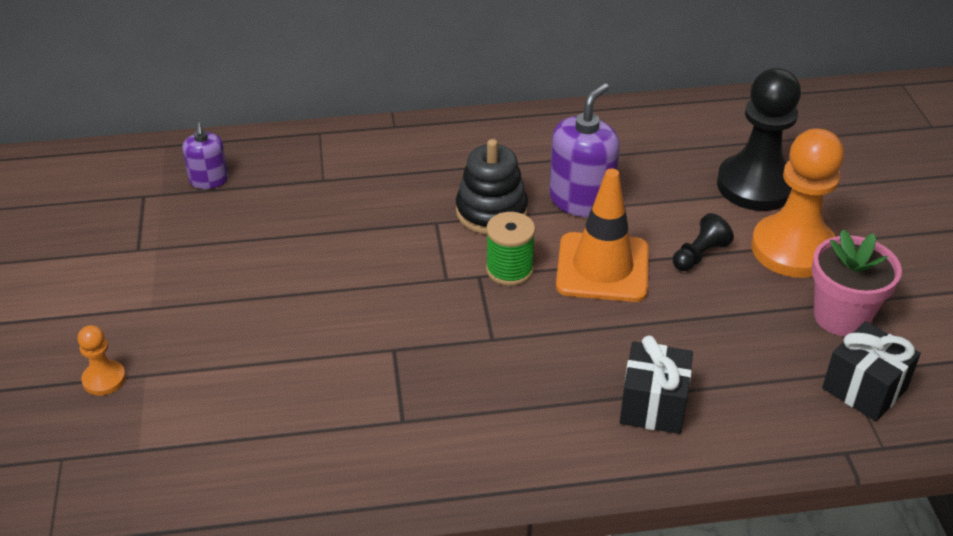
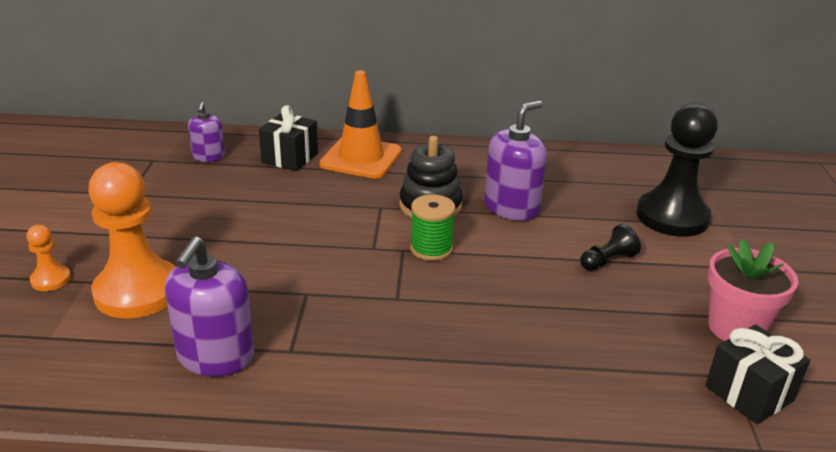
camera: 10 degrees right, 10 degrees down
orange traffic cone [556,169,649,302] -> orange traffic cone moved to [319,70,402,179]
black gift [620,335,693,434] -> black gift moved to [259,105,318,171]
orange pawn [751,128,844,278] -> orange pawn moved to [88,162,175,319]
none -> purple soap dispenser [165,236,254,376]

